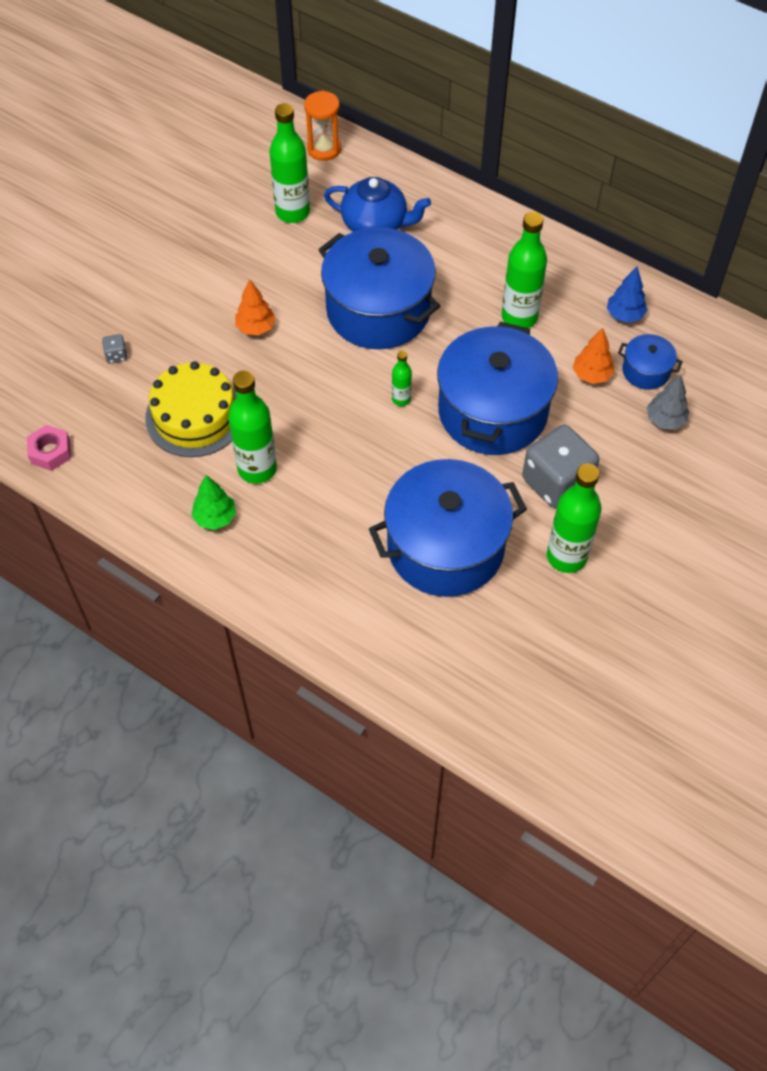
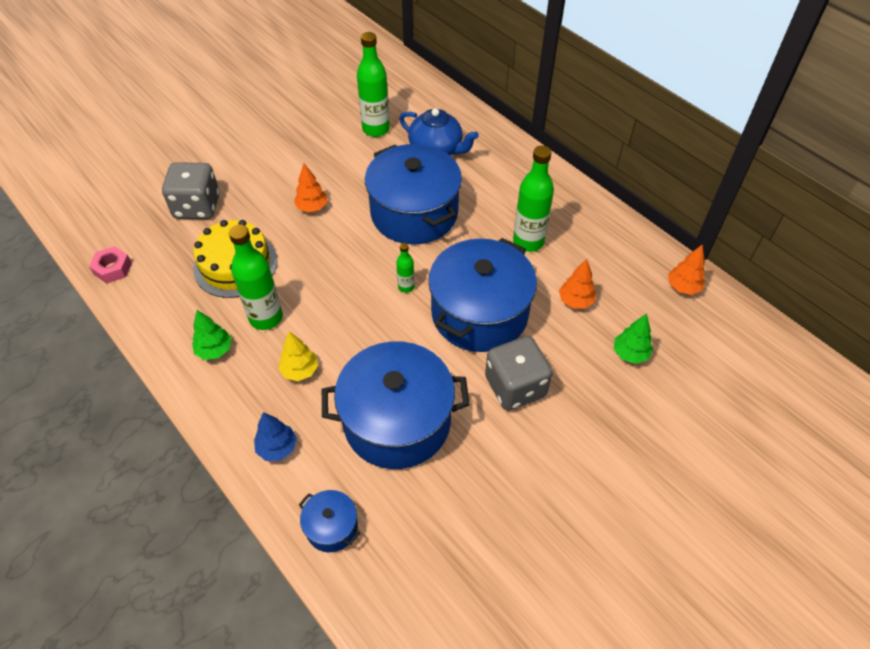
camera: 15 degrees right, 5 degrees down
grey dice [102,334,127,364] -> grey dice [162,162,219,219], size x2.50
orange hourglass [304,91,341,161] -> none
green bottle [547,464,601,573] -> none
blue tree [607,267,648,323] -> blue tree moved to [254,412,297,461]
blue pot [618,334,683,390] -> blue pot moved to [299,490,360,552]
grey tree [647,374,690,430] -> green tree [614,313,653,364]
none -> yellow tree [278,331,318,381]
none -> orange tree [668,245,705,295]

